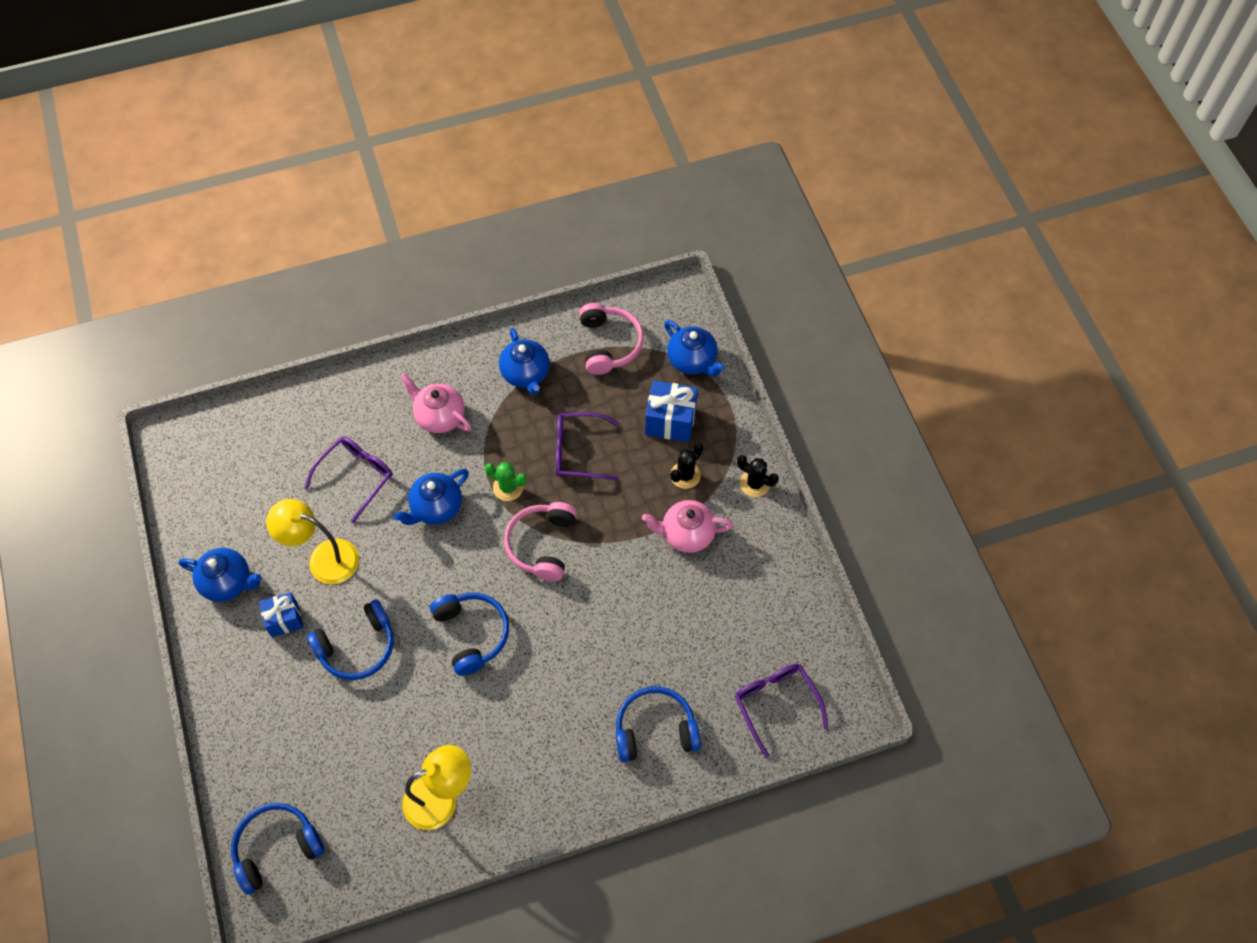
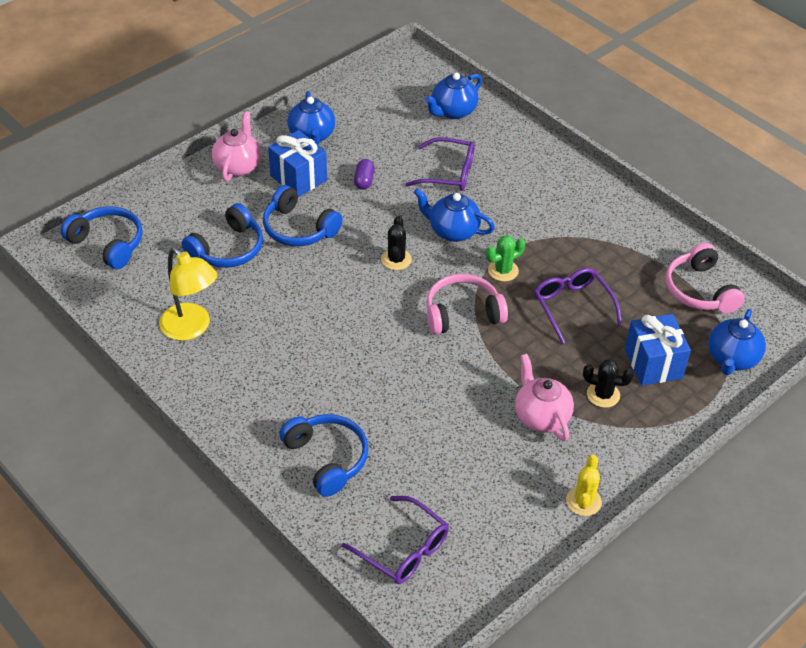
camera: 65 degrees right, 15 degrees down
blue gift [259,592,303,637] -> blue gift [268,130,327,197], size x1.51
yellow lamp [266,499,359,584] -> purple capsule [354,159,375,190]
pink teapot [400,373,471,433] -> pink teapot moved to [212,111,261,181]
blue headphones [430,592,509,676] -> blue headphones moved to [182,203,263,268]
green cactus [485,462,527,501] -> green cactus turned 60 degrees clockwise [486,235,525,282]
blue teapot [499,327,550,395] -> blue teapot moved to [425,73,482,119]
pink headphones [579,303,644,375] -> pink headphones turned 105 degrees clockwise [666,243,745,314]
purple glasses [735,664,828,758] -> purple glasses turned 90 degrees clockwise [342,496,449,584]
black cactus [737,455,779,497] -> black cactus moved to [381,216,412,270]
none -> yellow cactus [566,455,602,516]

